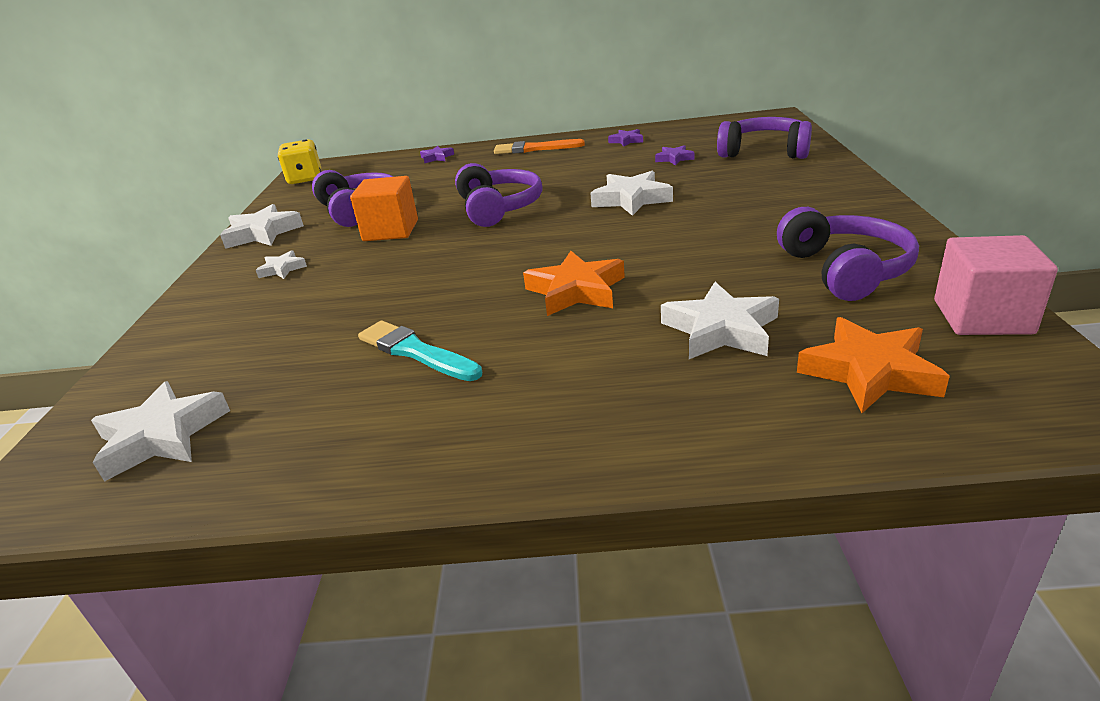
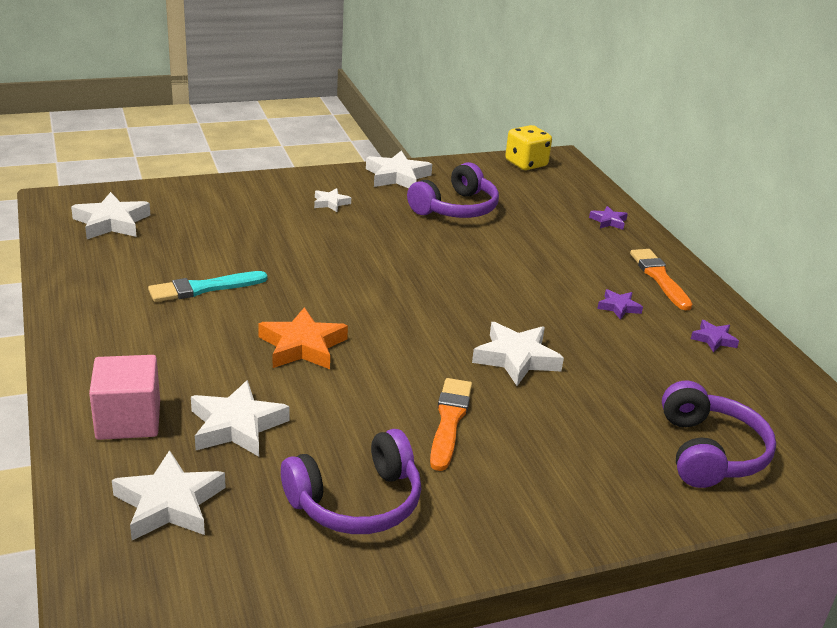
camera: 65 degrees right, 0 degrees up
orange cube [350,176,418,241] -> none
turquoise brush [358,321,482,381] -> turquoise brush turned 135 degrees counterclockwise [148,271,267,302]
purple headphones [455,163,543,227] -> none
purple star [655,145,695,165] -> purple star moved to [597,289,643,320]
orange star [797,317,950,413] -> white star [112,450,226,540]
pink cube [934,235,1058,335] -> pink cube moved to [89,355,160,440]
none -> orange brush [430,378,472,471]

